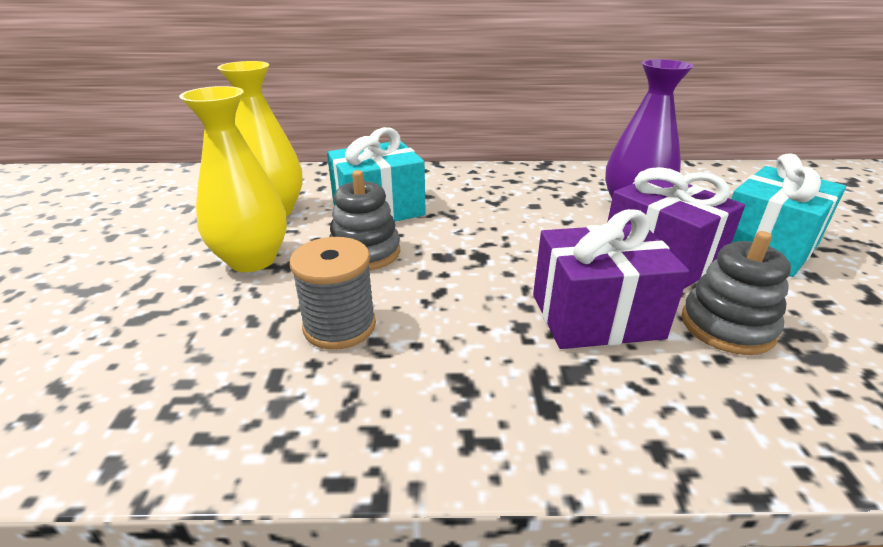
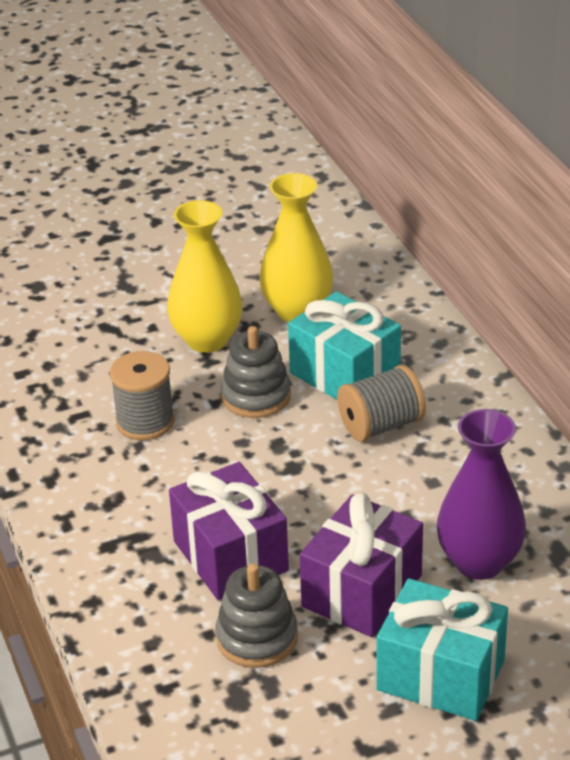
camera: 70 degrees right, 5 degrees up
none -> grey spool [337,365,426,442]

